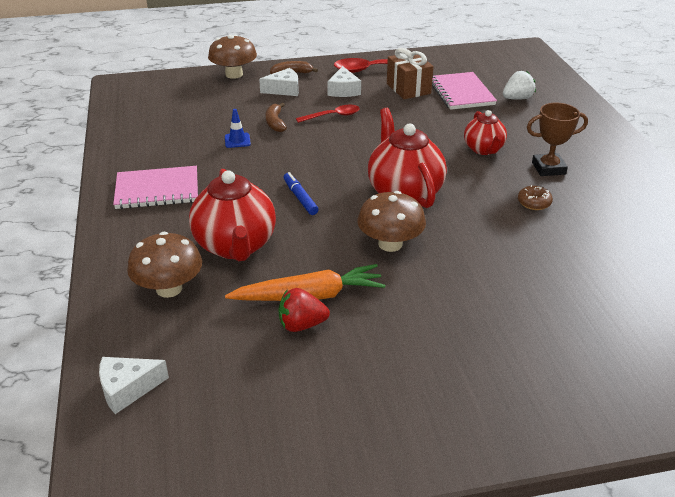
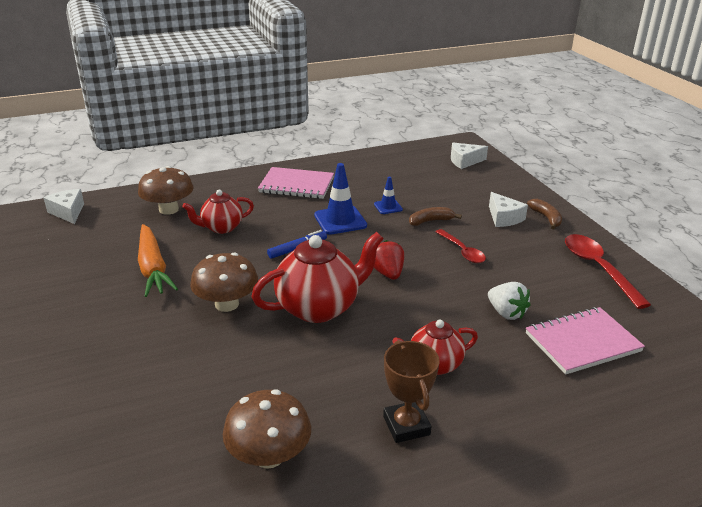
camera: 80 degrees right, 5 degrees down
pink notebook [113,166,198,209] -> pink notebook turned 60 degrees counterclockwise [258,167,334,199]
red teapot [189,169,276,261] -> red teapot [182,190,254,234], size x0.59
brown mushroom [208,34,257,79] -> brown mushroom moved to [223,390,311,469]
red strawberry [278,288,330,332] -> red strawberry moved to [374,240,404,280]
white cheese [327,66,361,97] -> white cheese moved to [451,143,488,169]
brown gift [387,48,434,99] -> none
white strawberry [503,71,536,99] -> white strawberry moved to [488,282,530,320]
brown donut [518,185,553,210] -> none
none -> blue traffic cone [314,163,367,235]

